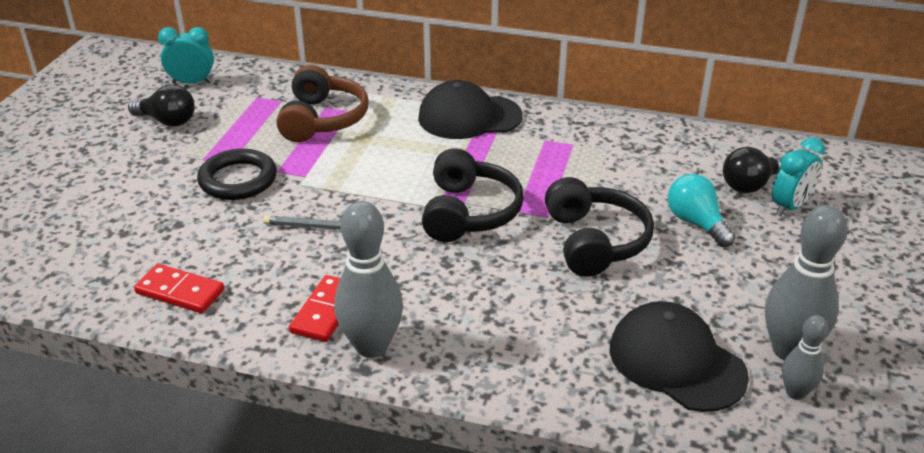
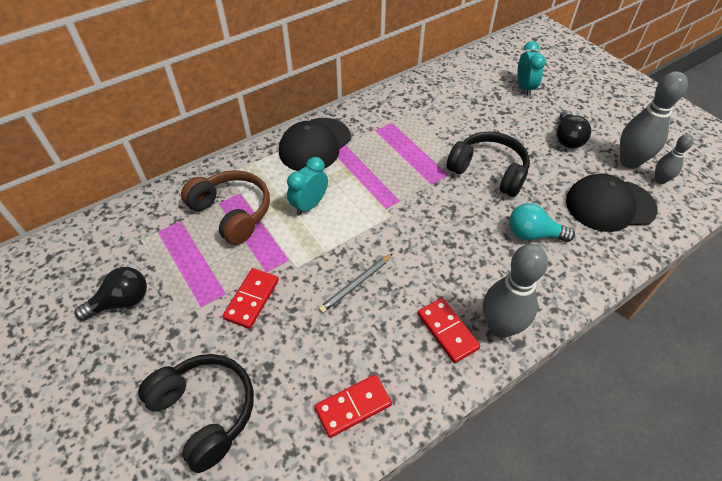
camera: 50 degrees left, 15 degrees up
turquoise clock [158,27,214,84] -> turquoise clock moved to [287,157,328,216]
black ring [197,149,277,200] -> red domino [222,268,279,329]
black headphones [422,148,524,242] -> black headphones moved to [138,354,254,473]
turquoise light bulb [668,174,736,247] -> turquoise light bulb moved to [509,203,575,242]
black light bulb [723,147,783,193] -> black light bulb moved to [557,110,591,149]

